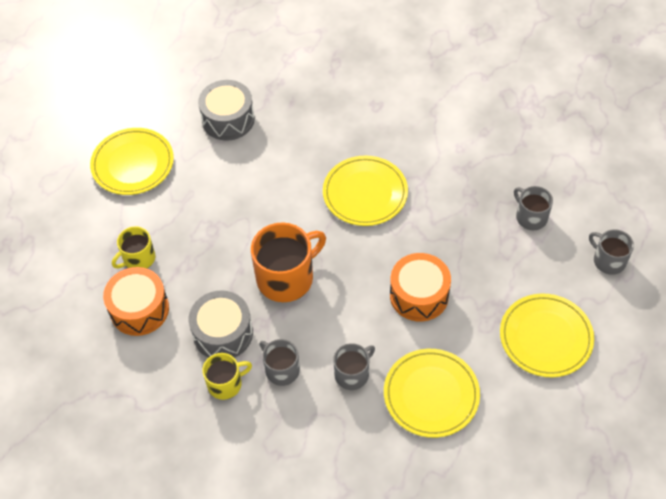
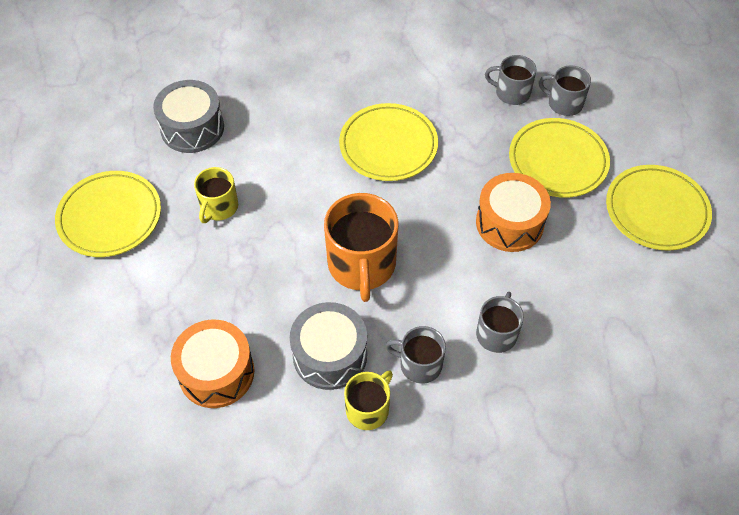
camera: 30 degrees left, 0 degrees up
yellow mug [112,226,155,269] -> yellow mug moved to [194,167,238,223]
orange mug [251,223,326,302] -> orange mug turned 150 degrees clockwise [324,193,399,302]
yellow plate [384,349,480,438] -> yellow plate moved to [509,118,610,198]
grey mug [589,229,634,275] -> grey mug moved to [485,55,537,105]

